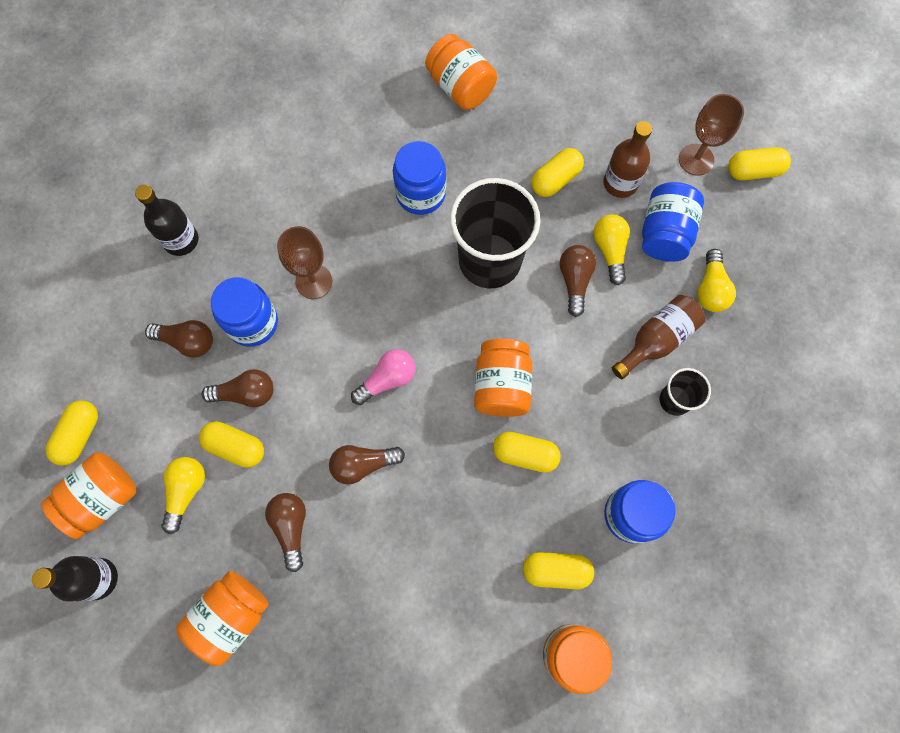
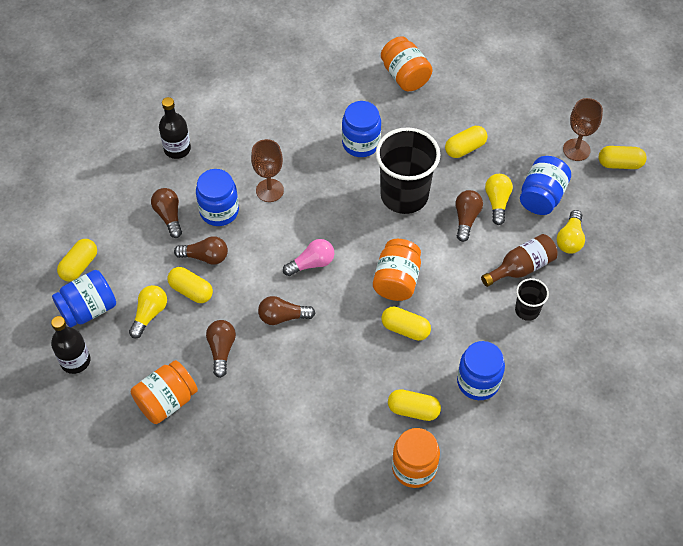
camera: 10 degrees right, 15 degrees down
orange jar [41,453,137,539] -> blue jar [52,270,116,327]
brown light bulb [145,320,213,357] -> brown light bulb turned 135 degrees counterclockwise [151,188,182,238]
brown bottle [603,121,652,198] -> none

